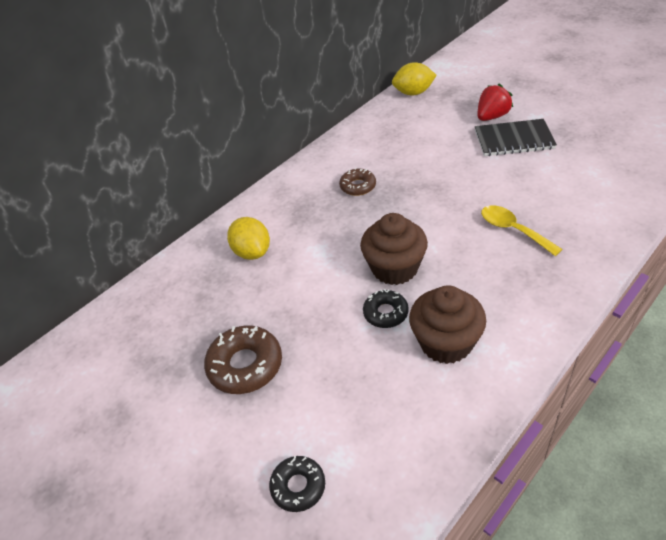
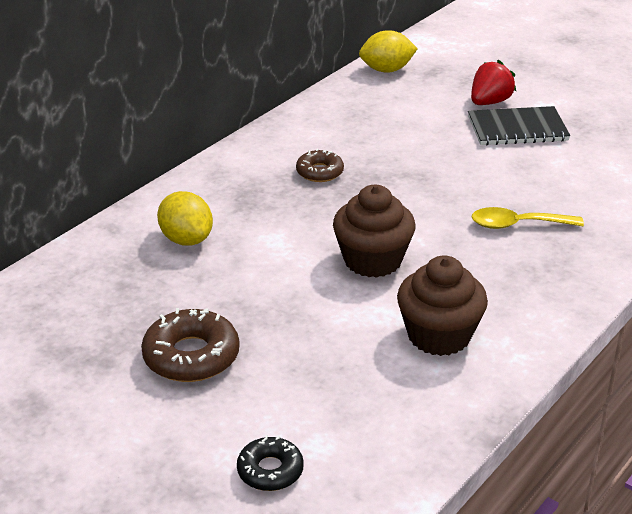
camera: 10 degrees left, 10 degrees down
black donut [363,289,409,328] -> none
yellow spoon [481,205,563,256] -> yellow spoon turned 45 degrees counterclockwise [472,207,584,229]

